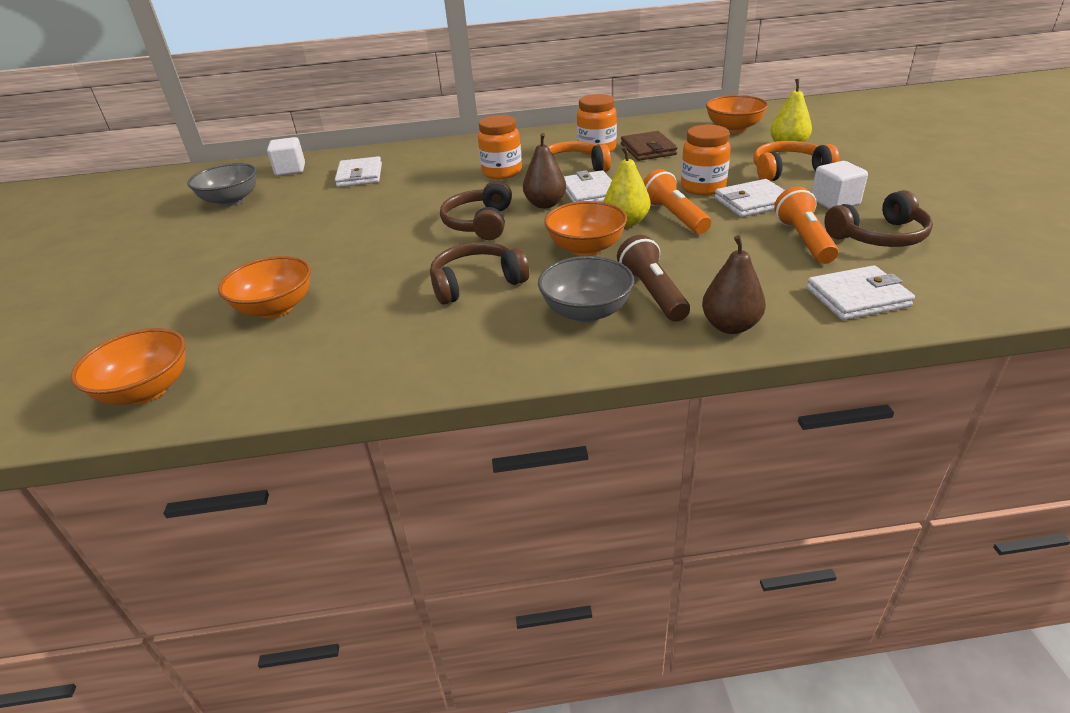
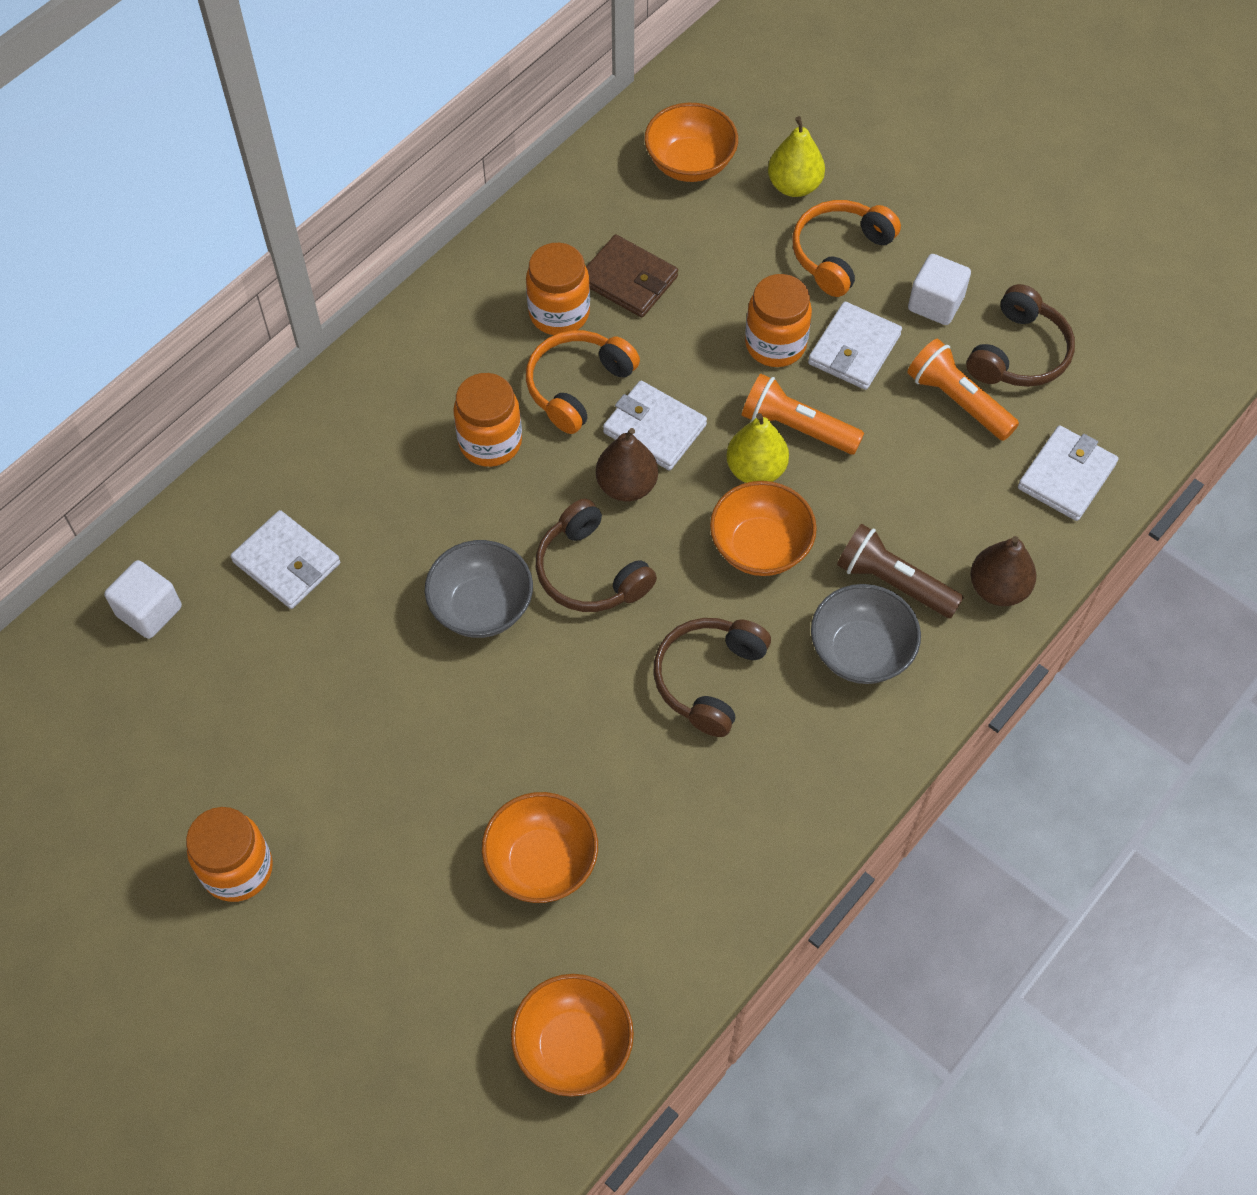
camera: 45 degrees left, 25 degrees up
grey bowl [187,163,257,207] -> grey bowl moved to [425,540,533,638]
none -> orange jar [186,807,273,902]

